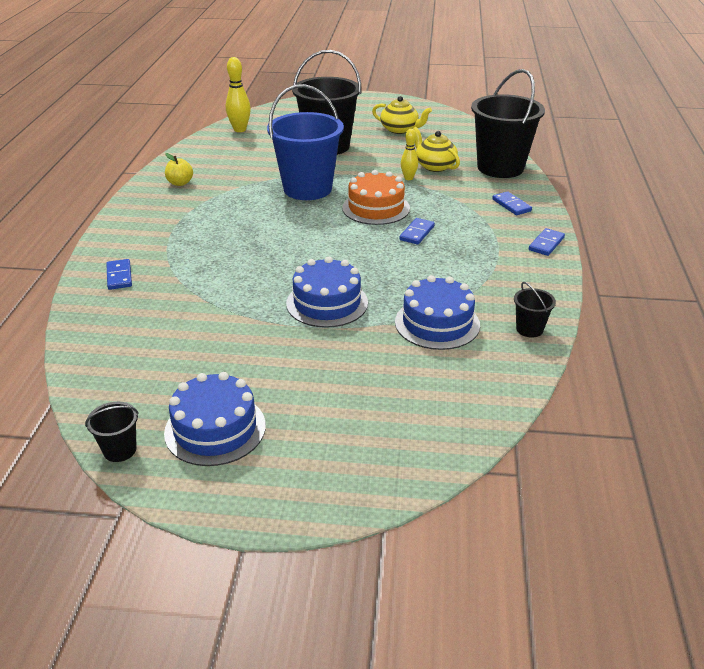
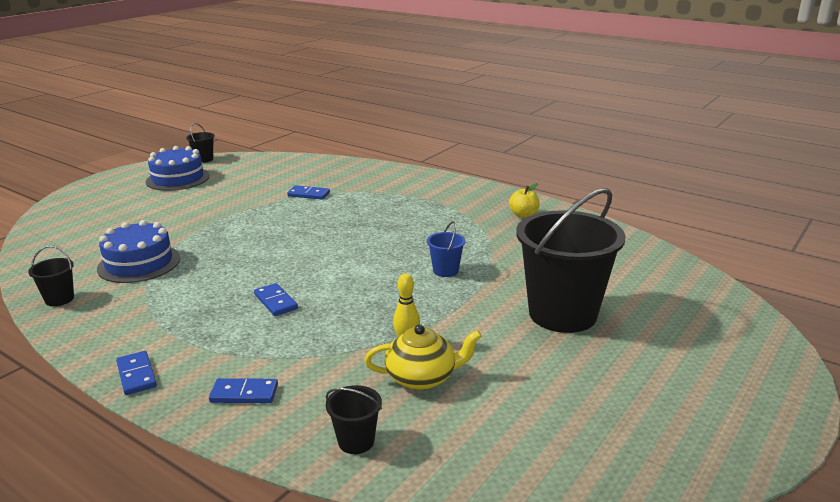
camera: 120 degrees right, 10 degrees down
blue domino [106,259,132,290] -> blue domino moved to [287,185,330,200]
yellow bowling pin [226,57,251,132] -> none
blue bucket [267,84,344,200] -> blue bucket [427,221,466,277], size x0.42
blue cake [286,256,368,328] -> none
orange cake [342,170,410,225] -> none
yellow teapot [372,96,432,134] -> none
black bucket [471,69,545,178] -> black bucket [326,385,382,454], size x0.42

